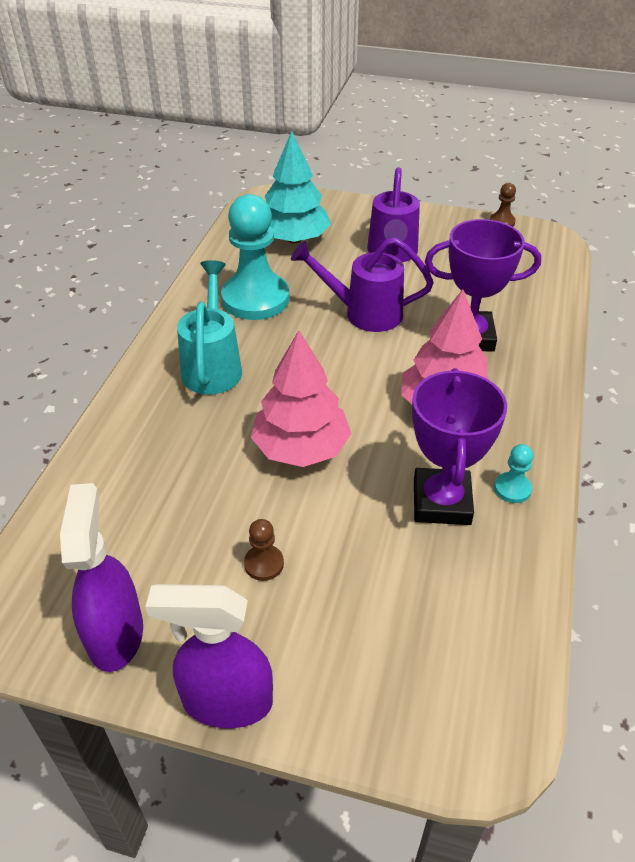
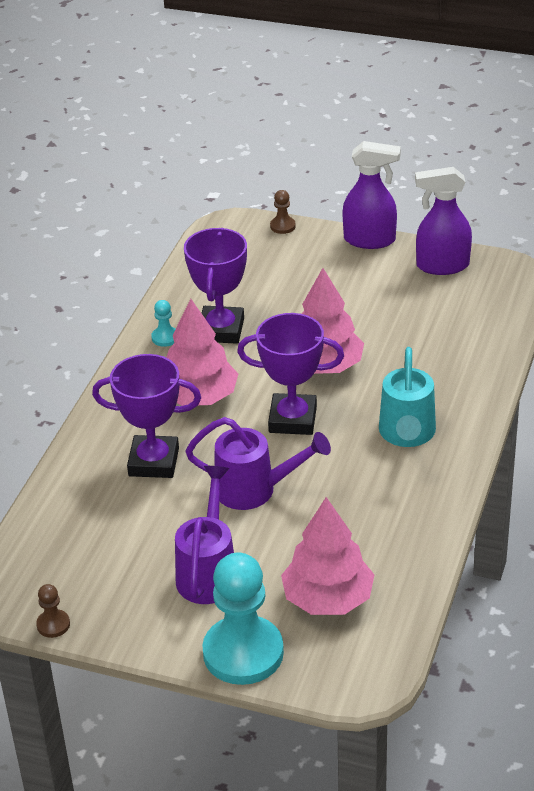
camera: 175 degrees left, 5 degrees down
purple spray bottle [60,483,143,672] -> purple spray bottle turned 90 degrees clockwise [415,167,472,275]
turquoise pawn [221,194,290,320] -> turquoise pawn moved to [202,552,284,685]
brown pawn [244,519,284,581] -> brown pawn moved to [270,190,296,234]
turquoise tree [265,131,331,243] -> pink tree [281,497,374,615]
none -> purple trophy [237,313,344,435]

